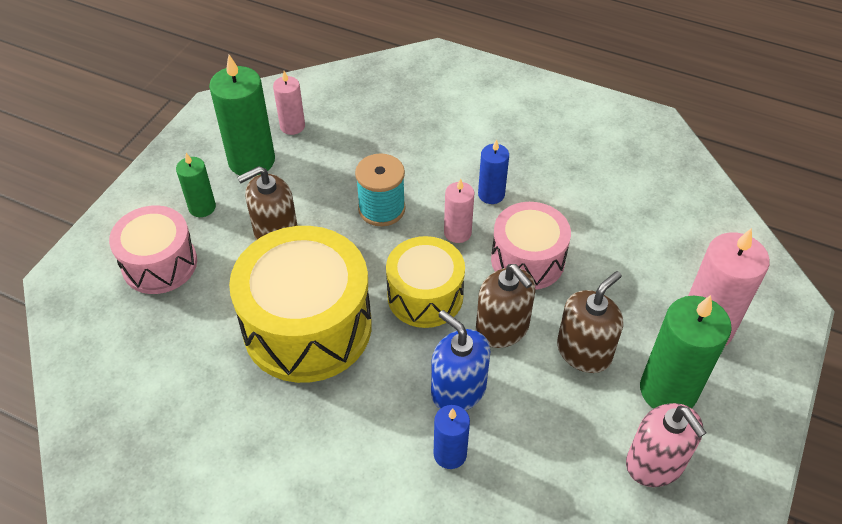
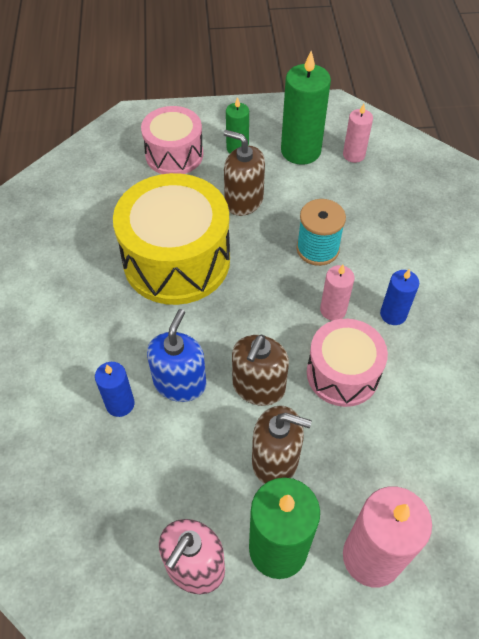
camera: 60 degrees right, 5 degrees up
yellow drum [386,236,465,328] -> none

